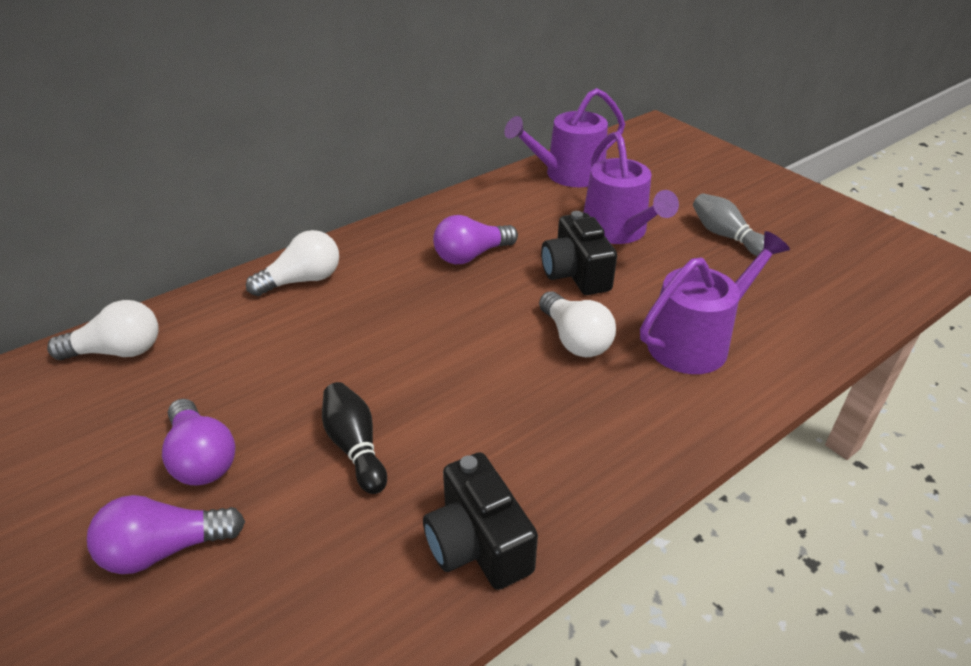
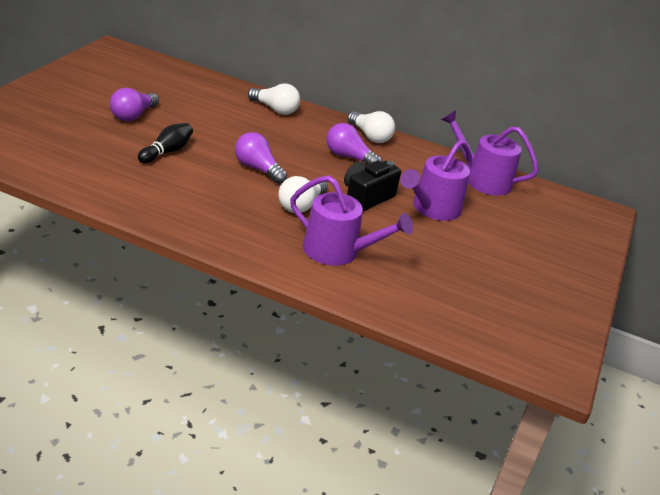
camera: 55 degrees right, 5 degrees down
white light bulb [47,300,159,360] -> white light bulb moved to [347,111,395,143]
purple light bulb [87,495,245,574] -> purple light bulb moved to [235,132,287,184]
black camera [423,452,538,590] -> none
grey bowling pin [693,193,764,256] -> none

